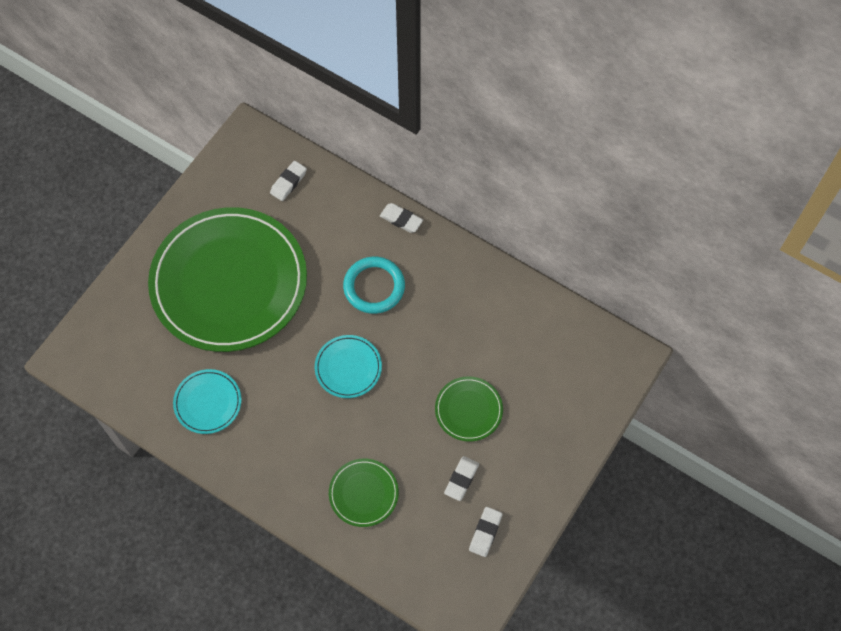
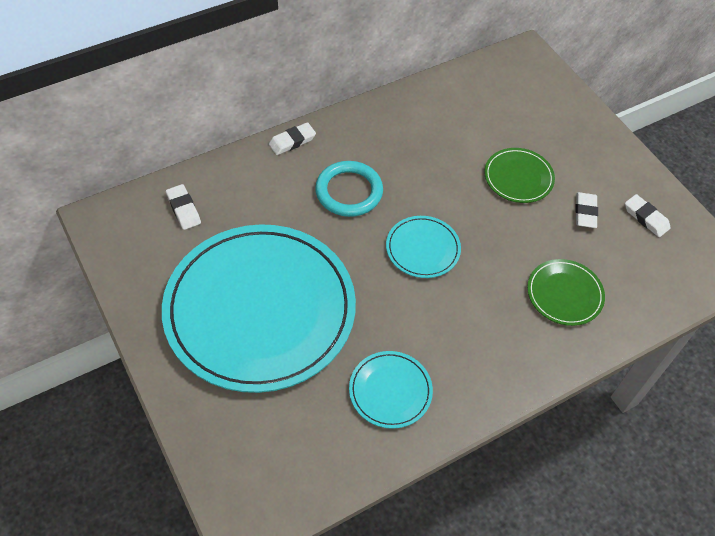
camera: 65 degrees left, 10 degrees down
green plate [148,207,307,352] -> turquoise plate [162,224,356,393]
white eraser [444,456,479,501] -> white eraser turned 45 degrees clockwise [575,192,598,228]

